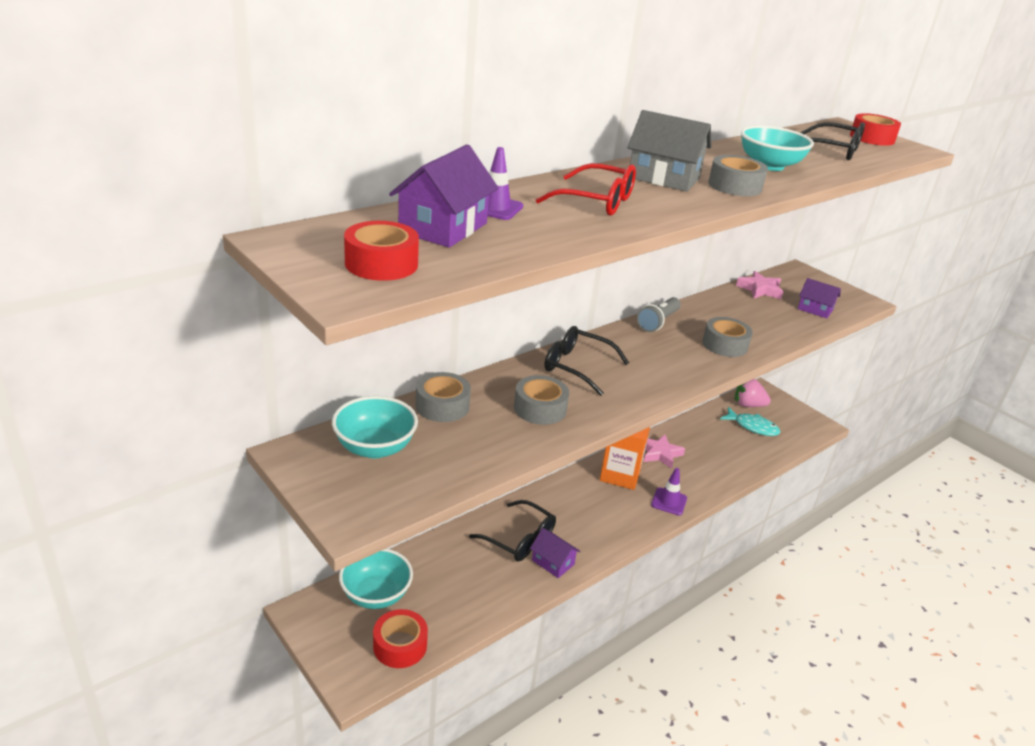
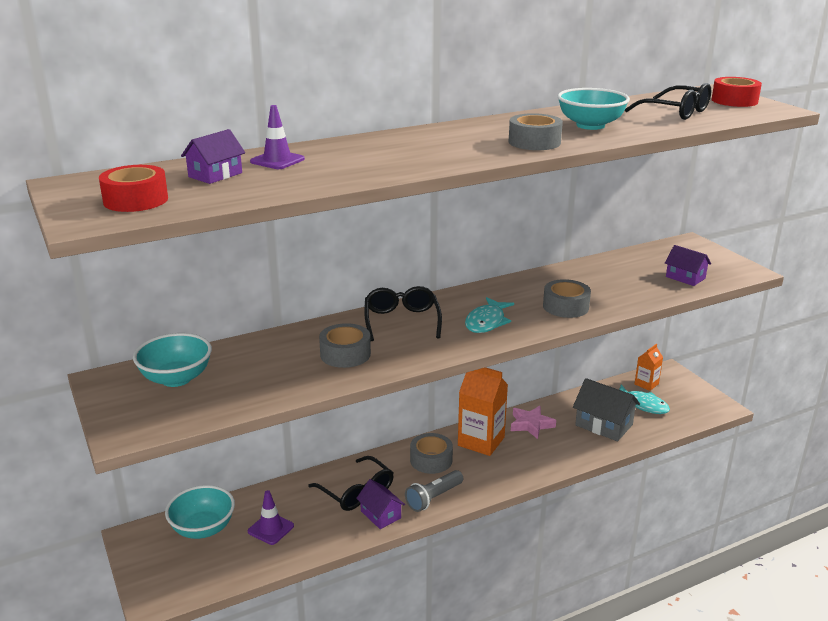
camera: 15 degrees right, 5 degrees down
red tape [373,609,428,668] -> none
purple house [389,144,498,248] -> purple house [181,129,245,184], size x0.63
grey tape [416,372,471,422] -> grey tape moved to [410,433,453,474]
red glasses [536,163,636,216] -> none
black glasses [544,326,629,396] -> black glasses turned 45 degrees clockwise [364,286,442,341]
grey house [627,110,712,192] -> grey house moved to [573,378,640,442]
grey flashlight [637,297,681,332] -> grey flashlight moved to [405,470,463,512]
purple traffic cone [651,468,687,515] -> purple traffic cone moved to [248,490,294,545]
pink strawberry [735,379,771,407] -> orange carton [635,344,663,391]
pink star [736,271,783,299] -> none
none -> turquoise fish [465,297,514,333]

